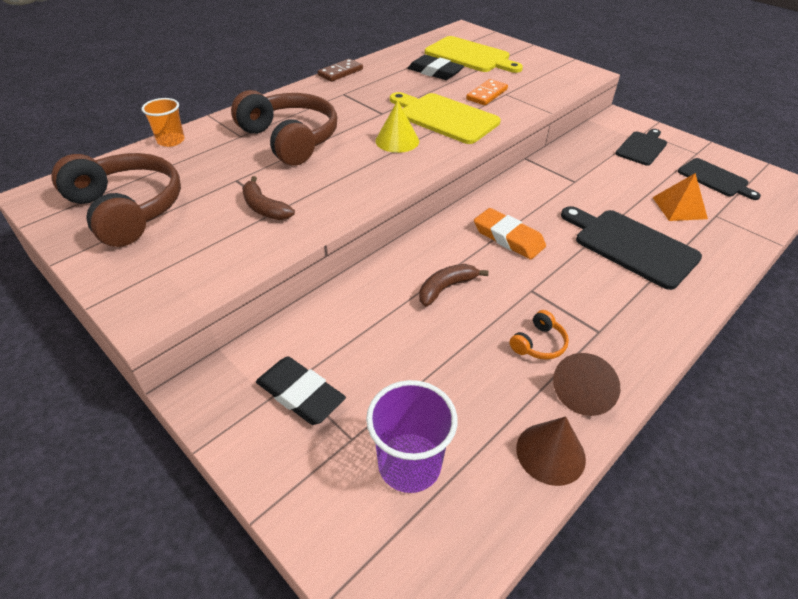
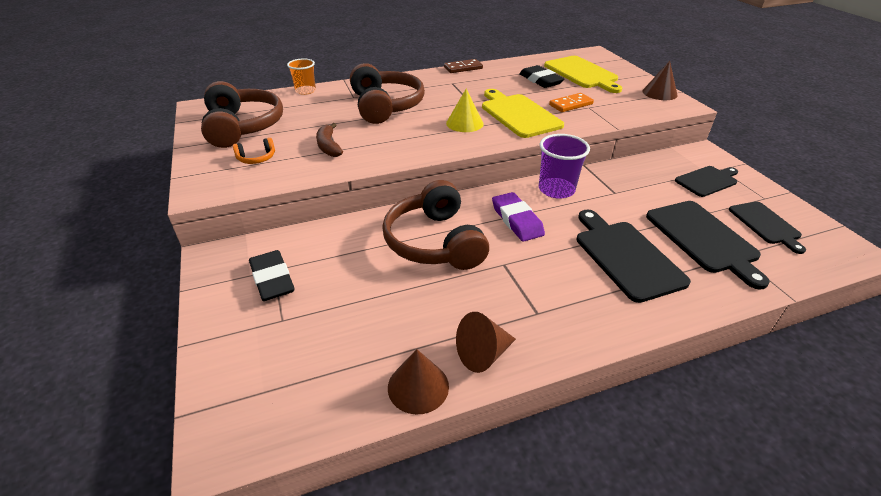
camera: 25 degrees right, 5 degrees down
purple cup [366,380,458,493] -> purple cup moved to [539,134,590,199]
brown banana [419,264,489,306] -> brown headphones [382,180,489,270]
orange eraser [474,208,546,260] -> purple eraser [492,192,545,242]
orange headphones [510,310,569,360] -> orange headphones moved to [233,138,275,164]
orange pyramid [652,173,708,221] -> black cutting board [646,201,770,290]
none -> brown cone [642,61,678,100]

